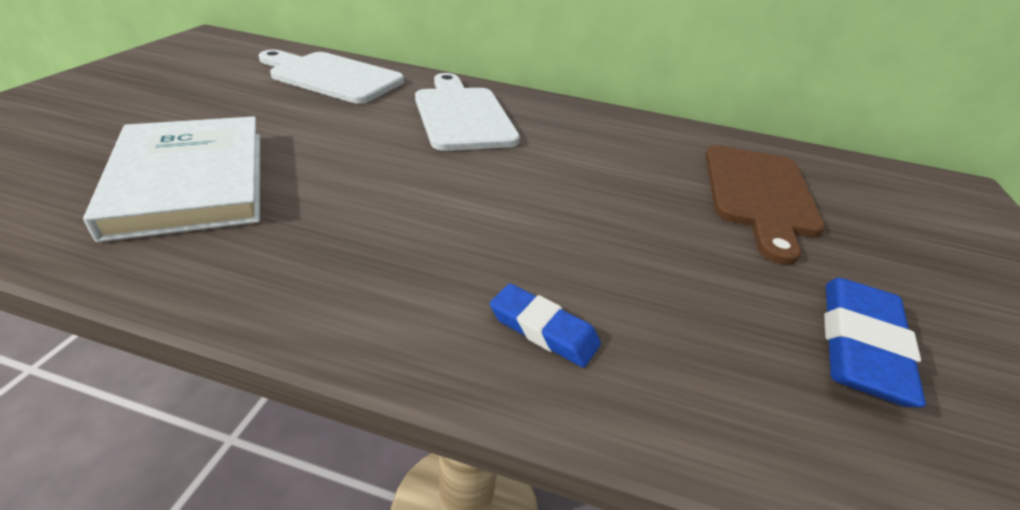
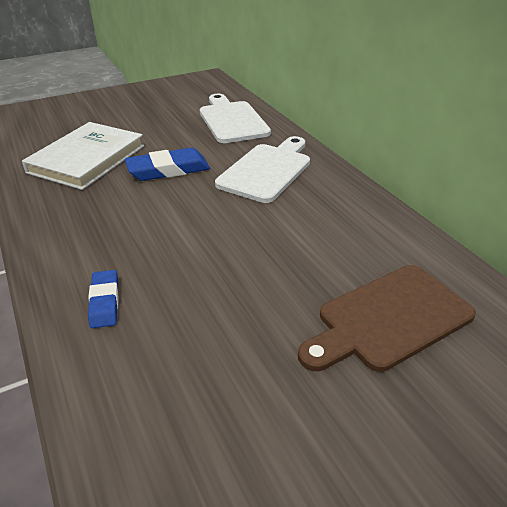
camera: 50 degrees right, 0 degrees up
blue eraser [824,278,926,407] -> blue eraser moved to [125,148,210,181]

